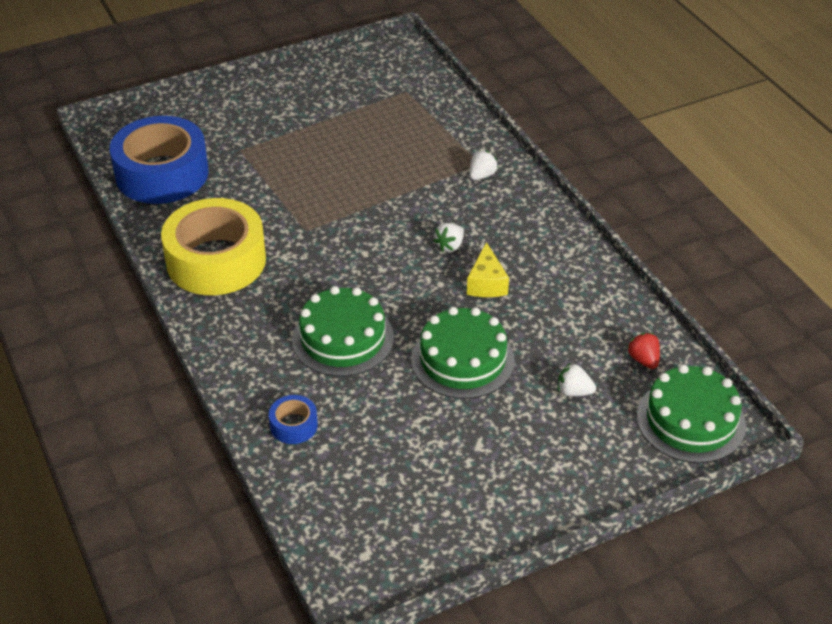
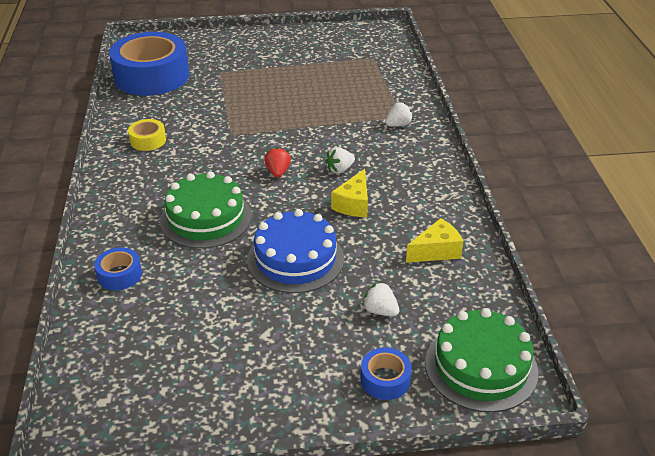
camera: 20 degrees right, 5 degrees down
yellow tape [161,198,266,295] -> yellow tape [128,119,166,151], size x0.43
green cake [411,307,515,399] -> blue cake [247,209,344,293]
red strawberry [627,333,660,369] -> red strawberry moved to [264,147,291,178]
none -> blue tape [360,347,412,400]
none -> yellow cheese [406,218,463,263]

